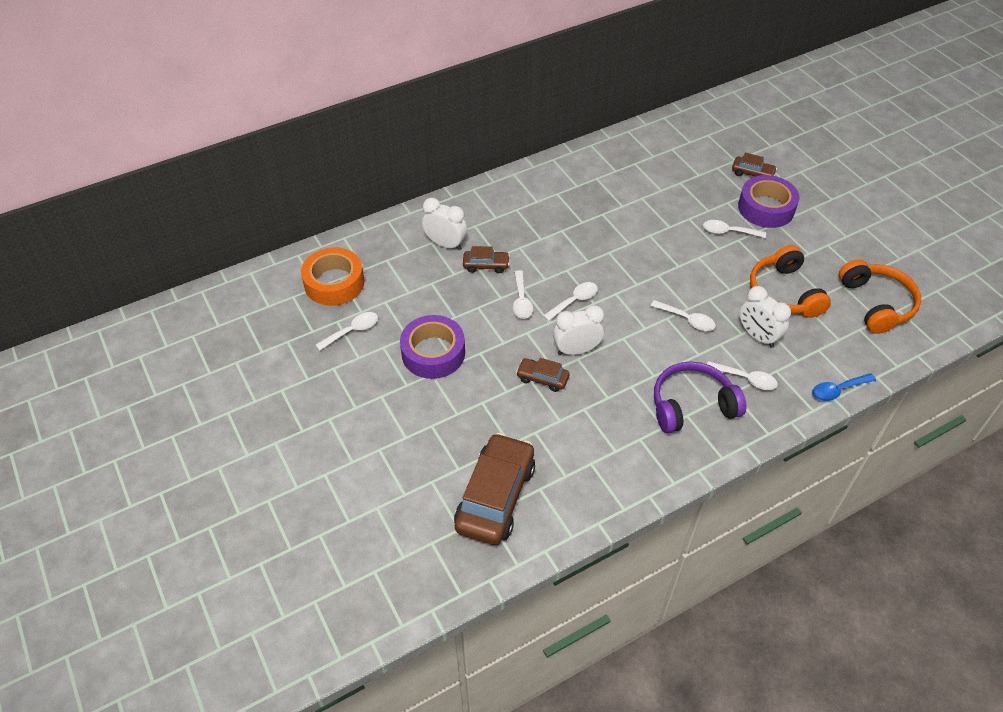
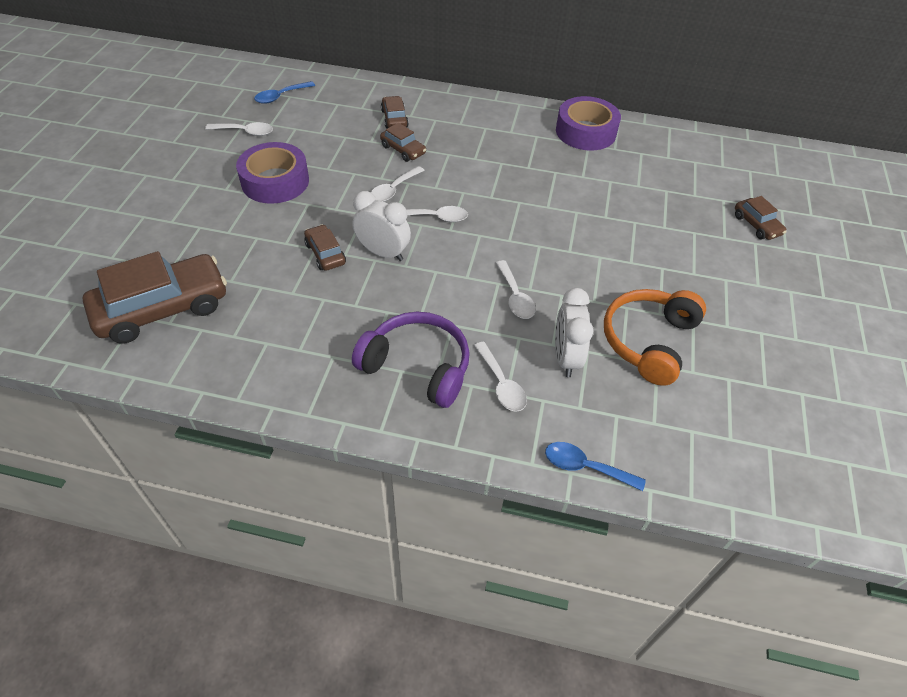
camera: 40 degrees right, 0 degrees up
orange tape [301,247,364,306] -> blue spoon [254,81,315,104]
white clock [422,198,467,250] -> brown car [381,96,409,129]
white spoon [703,220,766,238] -> none
purple tape [738,175,799,228] -> purple tape moved to [556,96,621,150]
orange headphones [839,259,921,334] -> none

